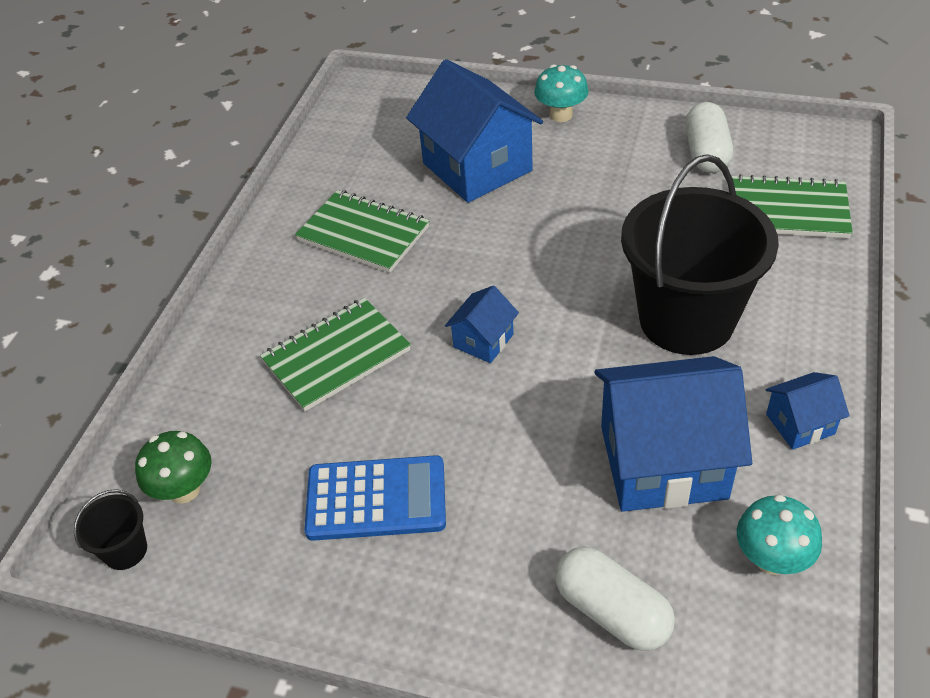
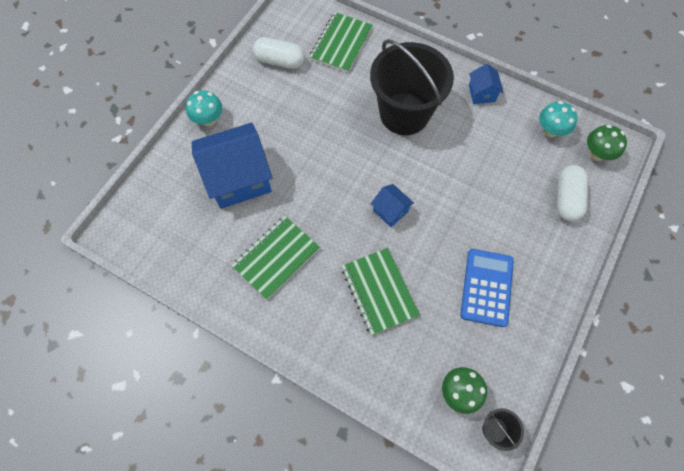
camera: 80 degrees left, 20 degrees up
white capsule [555,546,675,651] -> white capsule turned 45 degrees counterclockwise [557,165,588,221]
blue house [594,356,752,512] -> none
none -> green mushroom [587,125,627,161]

